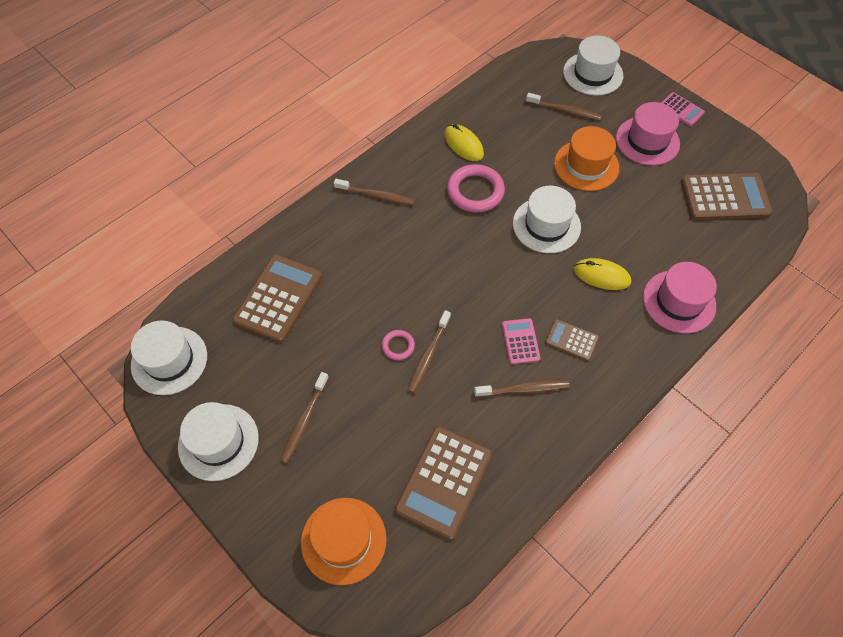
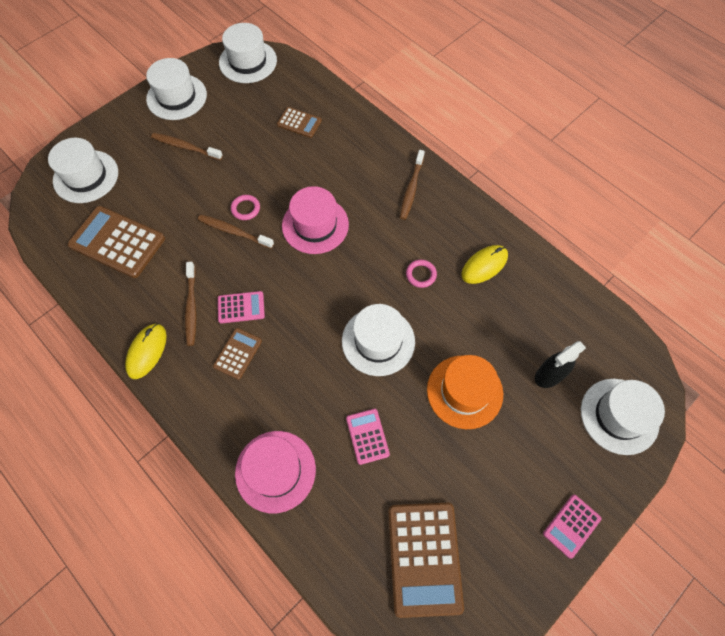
camera: 90 degrees right, 5 degrees up
brown calculator [232,254,322,343] -> brown calculator [277,107,322,138], size x0.53
orange hat [301,498,387,585] -> white hat [48,138,118,203]
pink ring [447,164,505,212] -> pink ring [406,260,437,288], size x0.51
brown toothbrush [526,93,602,121] -> black spray bottle [535,341,586,388]
yellow mouse [574,258,631,290] -> yellow mouse moved to [125,323,167,379]
pink hat [616,102,680,165] -> pink hat moved to [282,186,349,254]
none -> pink calculator [346,409,390,465]

